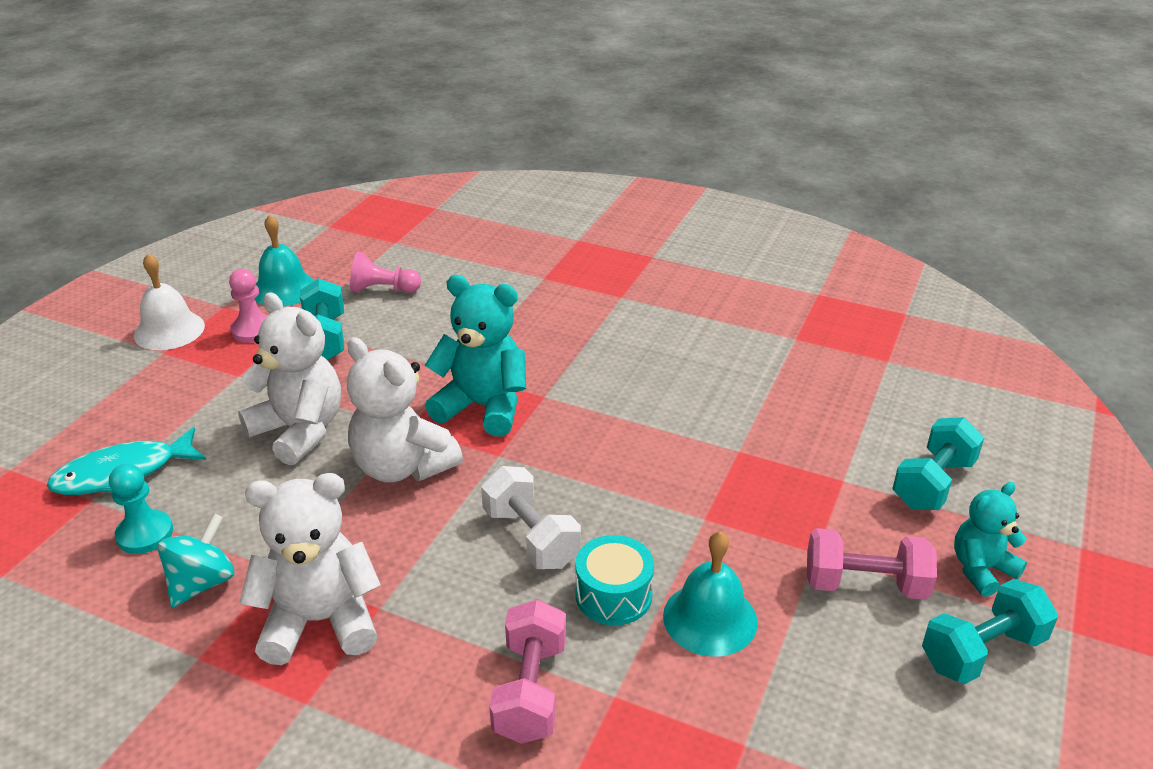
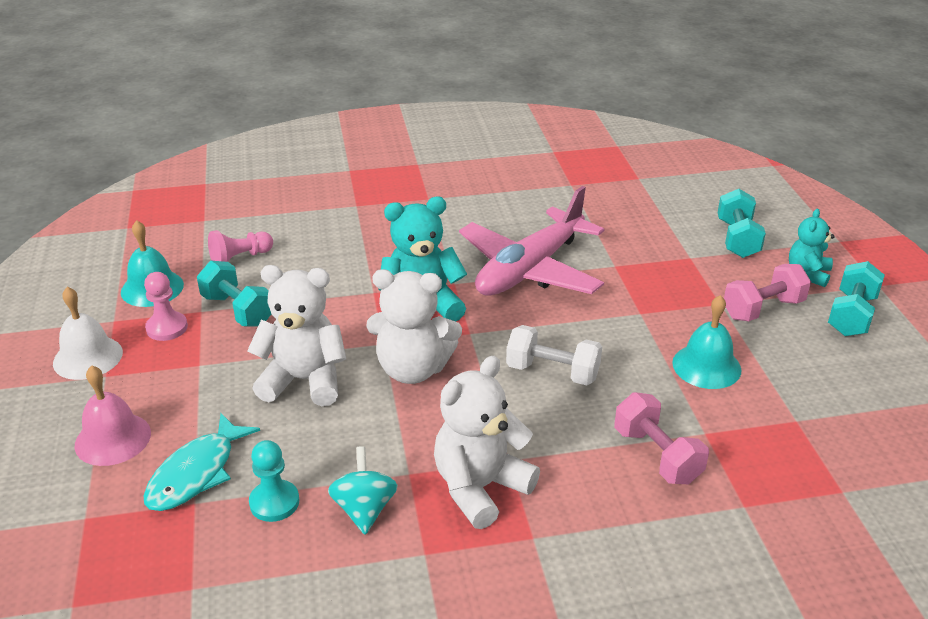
camera: 35 degrees left, 0 degrees up
turquoise drum [575,535,654,625] -> none
none -> pink bell [75,365,151,466]
none -> pink plane [459,186,604,296]

